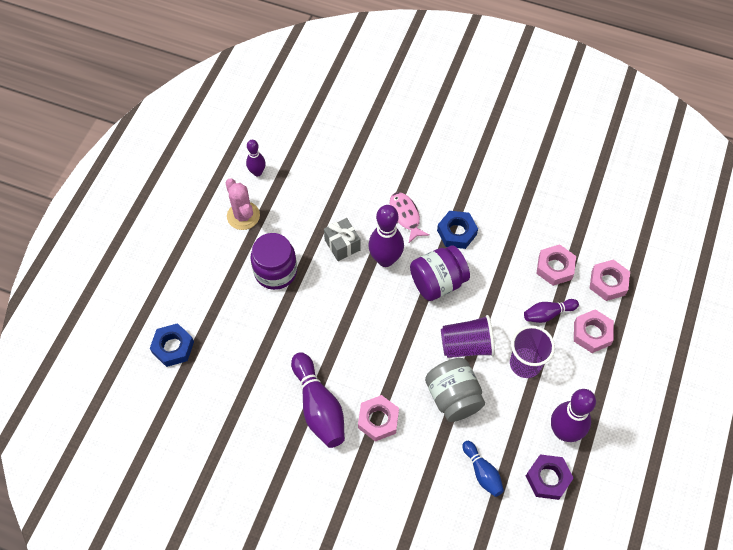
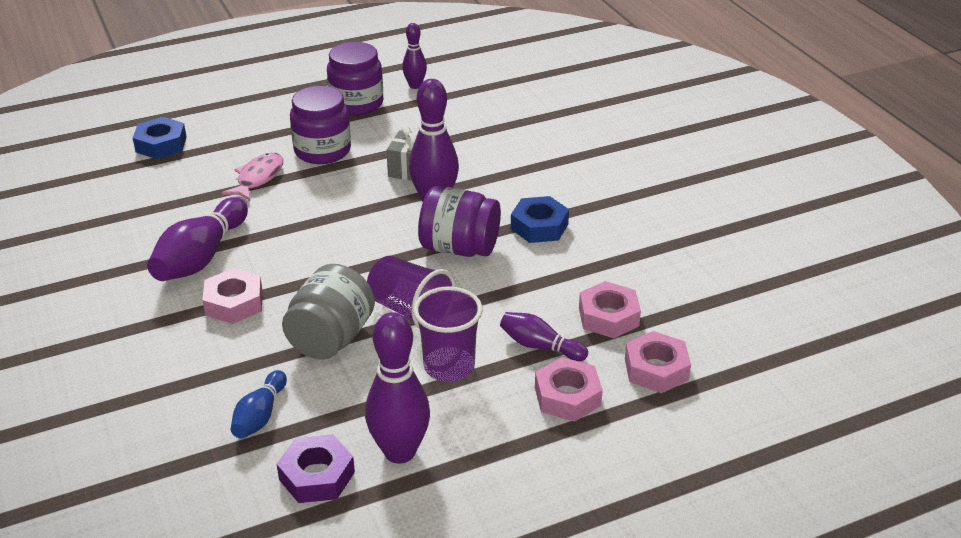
camera: 45 degrees right, 25 degrees down
pink cactus [225,178,260,230] -> purple jar [327,42,383,116]
pink fish [390,192,430,243] -> pink fish moved to [222,153,283,201]

